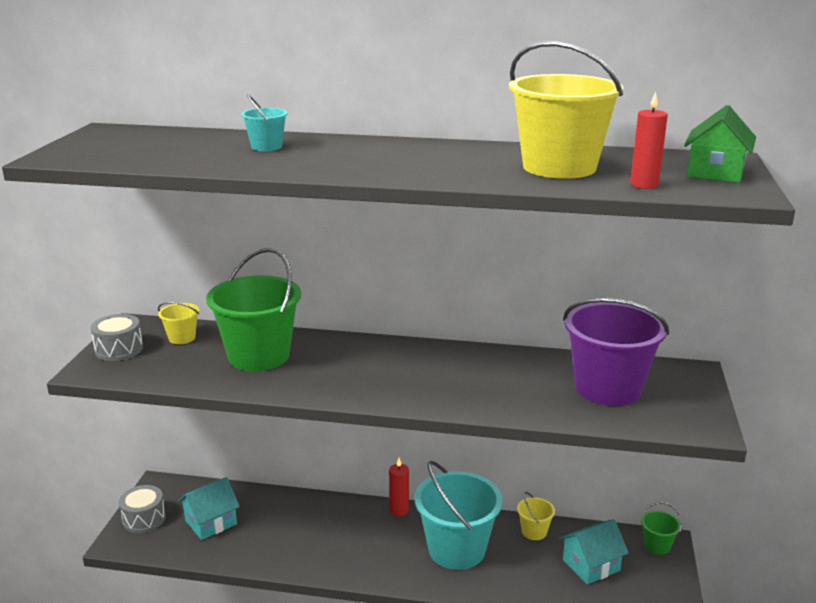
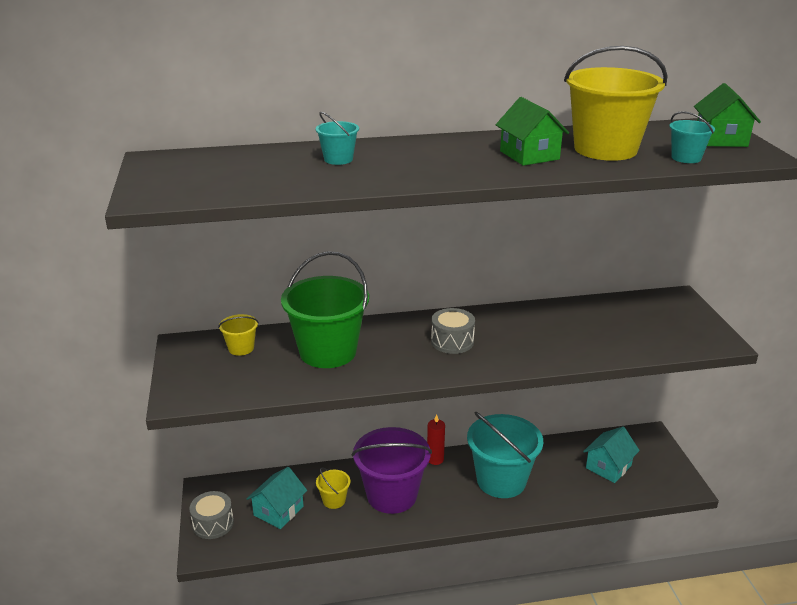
camera: 20 degrees left, 5 degrees up
grey drum [91,314,143,361] -> grey drum moved to [431,308,475,354]
yellow bucket [517,492,555,540] -> yellow bucket moved to [316,467,350,509]
purple bucket [563,298,669,406] -> purple bucket moved to [352,427,432,514]
red candle [630,92,668,189] -> turquoise bucket [669,111,715,163]
green bucket [641,502,682,555] -> none
none -> green house [496,97,569,166]

